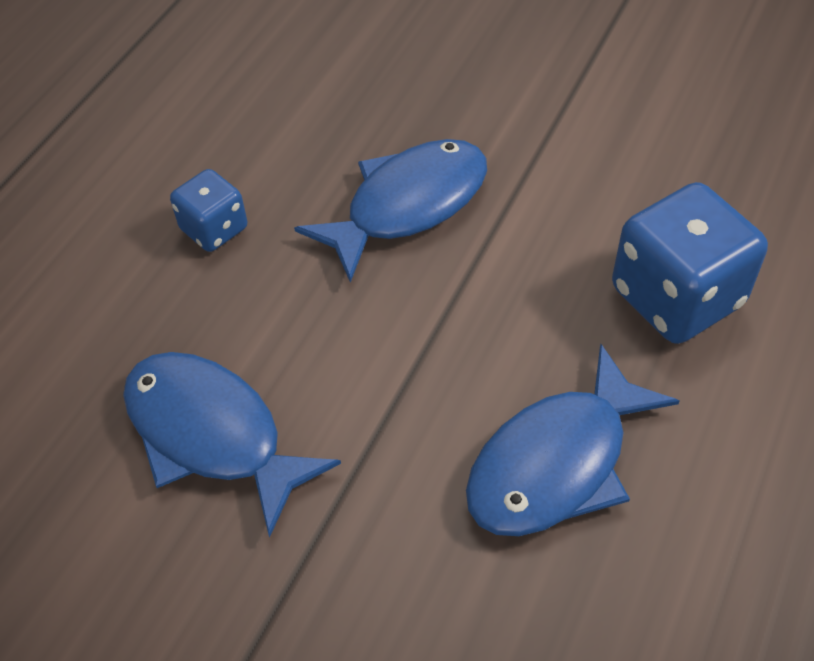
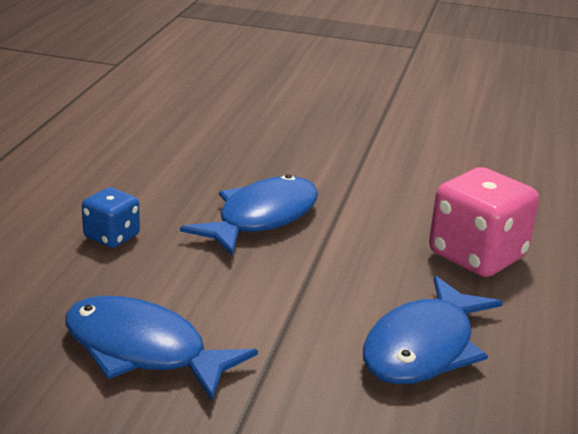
camera: 15 degrees left, 25 degrees down
blue dice [612,182,768,344] -> pink dice [429,167,539,277]

